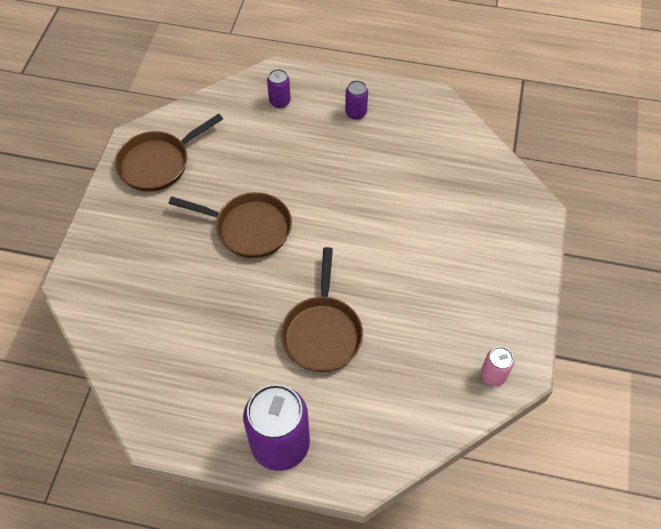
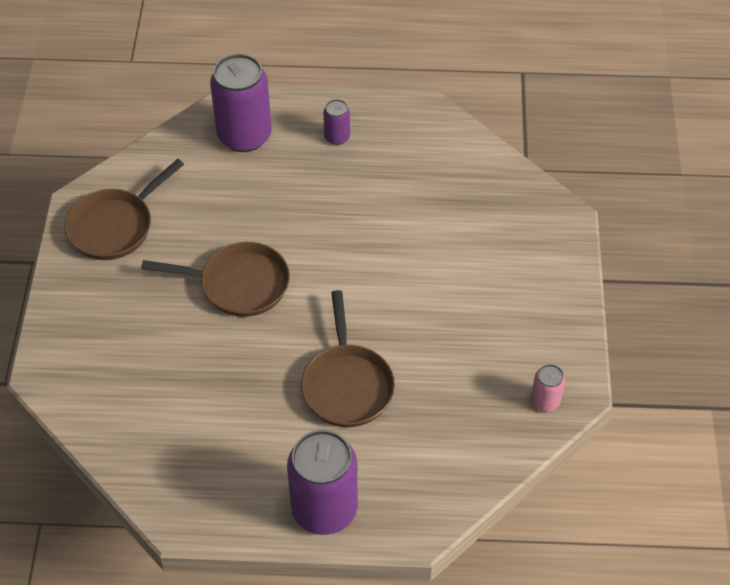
camera: 10 degrees left, 5 degrees down
purple can [267,69,291,108] -> purple can [210,54,272,152], size x2.11

